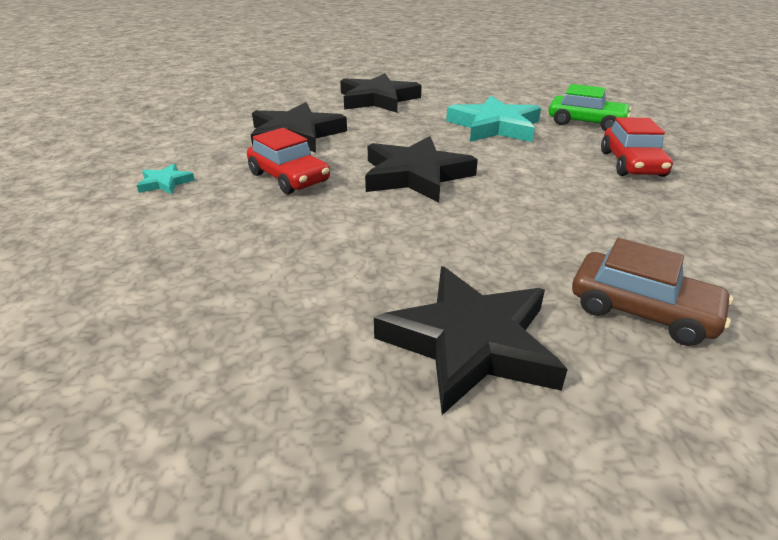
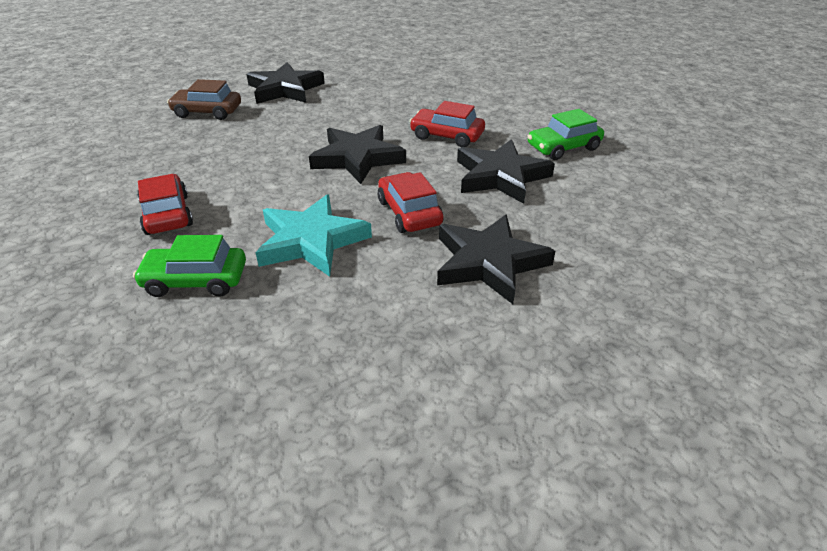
camera: 155 degrees right, 5 degrees up
turquoise star [137,164,195,194] -> none
none -> red car [378,172,444,233]
none -> green car [528,109,604,160]

